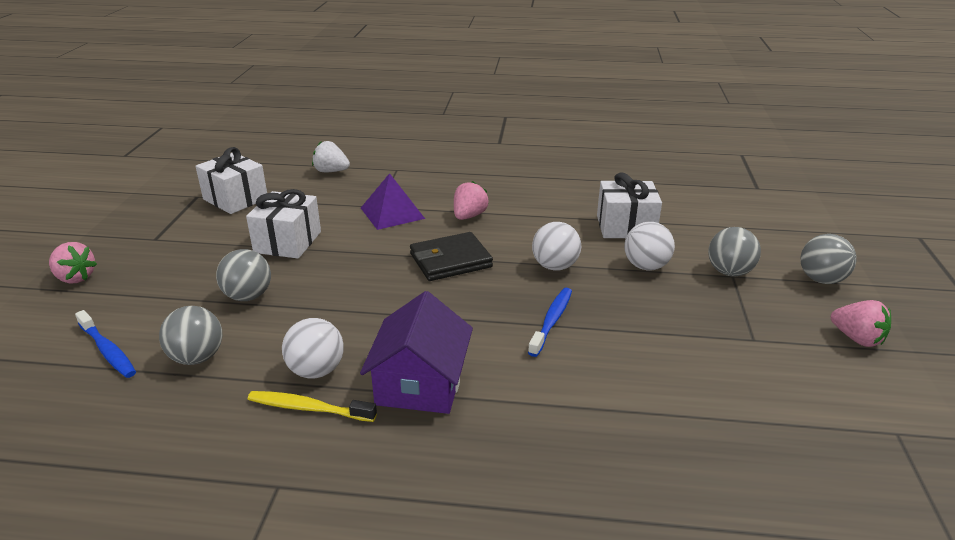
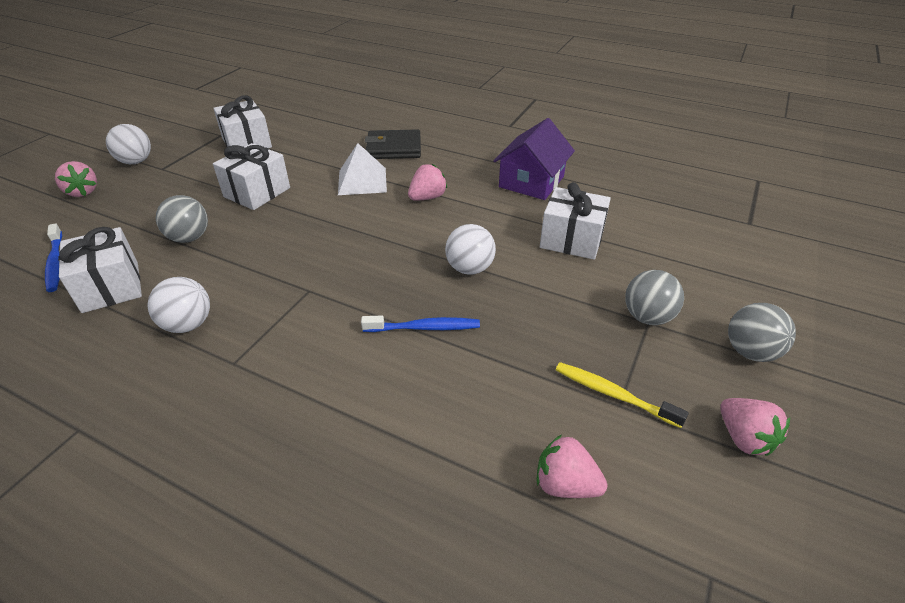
camera: 20 degrees right, 10 degrees up
grey ball [159,306,222,365] -> white gift [58,227,142,313]
yellow toothbrush [248,391,377,422] -> yellow toothbrush moved to [556,362,689,428]
white strawberry [312,141,350,172] -> none
purple house [360,291,473,414] -> purple house moved to [493,118,575,200]
purple pyramid [361,173,425,230] -> white pyramid [338,143,387,195]
black wallet [410,232,493,281] -> black wallet moved to [365,130,421,159]
blue toothbrush [528,288,572,357] -> blue toothbrush turned 45 degrees clockwise [361,316,480,332]
white ball [624,222,675,270] -> white ball moved to [106,124,151,164]
none -> pink strawberry [537,435,607,498]

